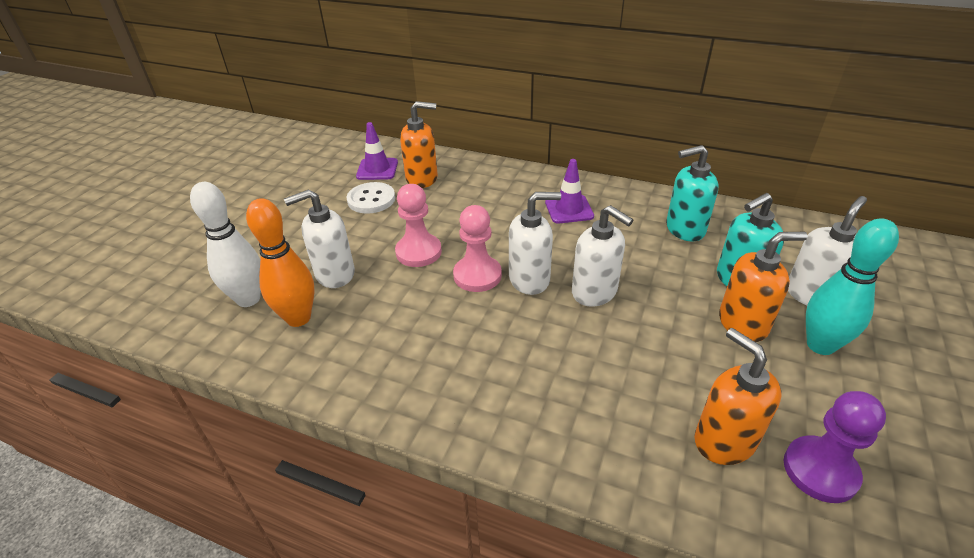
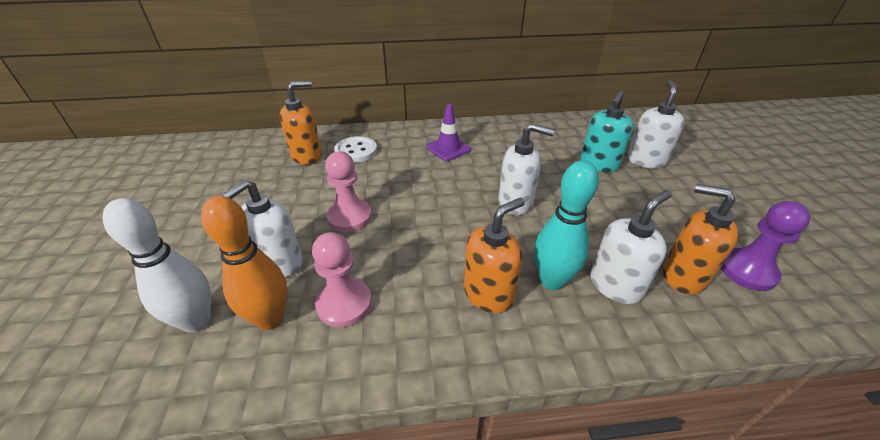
camera: 30 degrees left, 0 degrees up
white button [347,182,395,214] -> white button moved to [334,136,377,163]
purple traffic cone [356,122,398,180] -> none
pink pawn [453,205,502,292] -> pink pawn moved to [312,232,372,327]
white soap dispenser [509,192,561,295] -> white soap dispenser moved to [590,190,672,304]
turquoise soap dispenser [666,145,718,242] -> none
orange soap dispenser [719,232,807,342] -> orange soap dispenser moved to [464,198,525,313]
turquoise bowling pin [806,218,899,355] -> turquoise bowling pin moved to [534,160,599,290]

